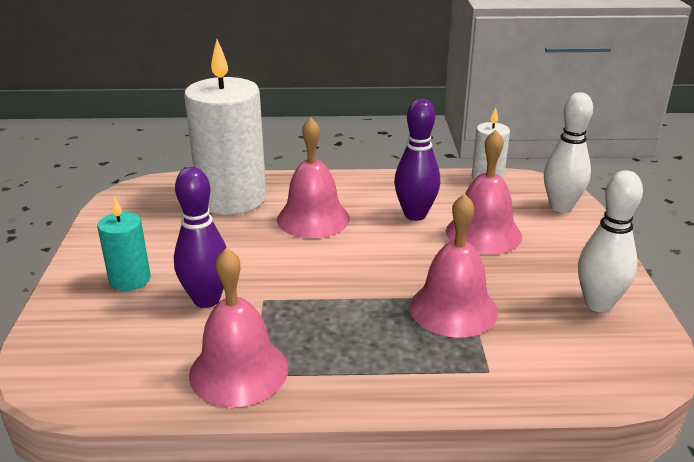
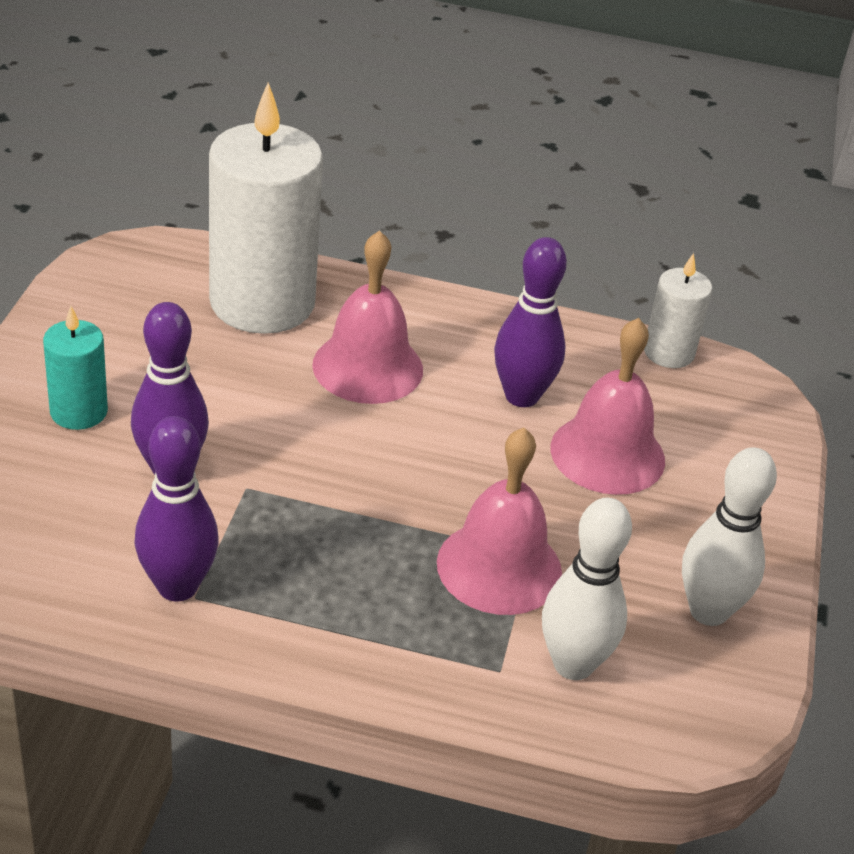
camera: 10 degrees right, 10 degrees up
pink bell [189,248,288,407] -> purple bowling pin [134,416,219,601]
white bowling pin [544,92,593,213] -> white bowling pin moved to [542,498,632,680]

